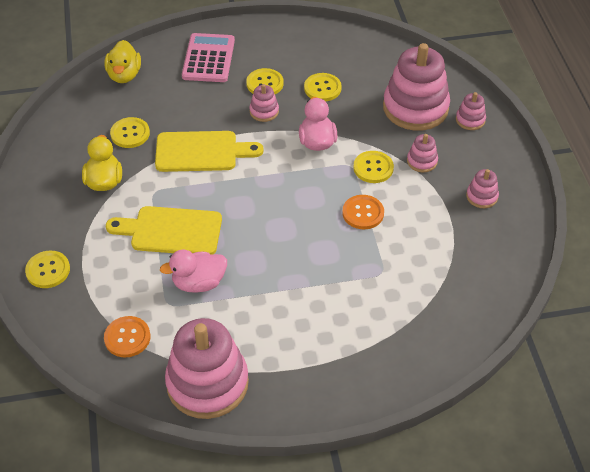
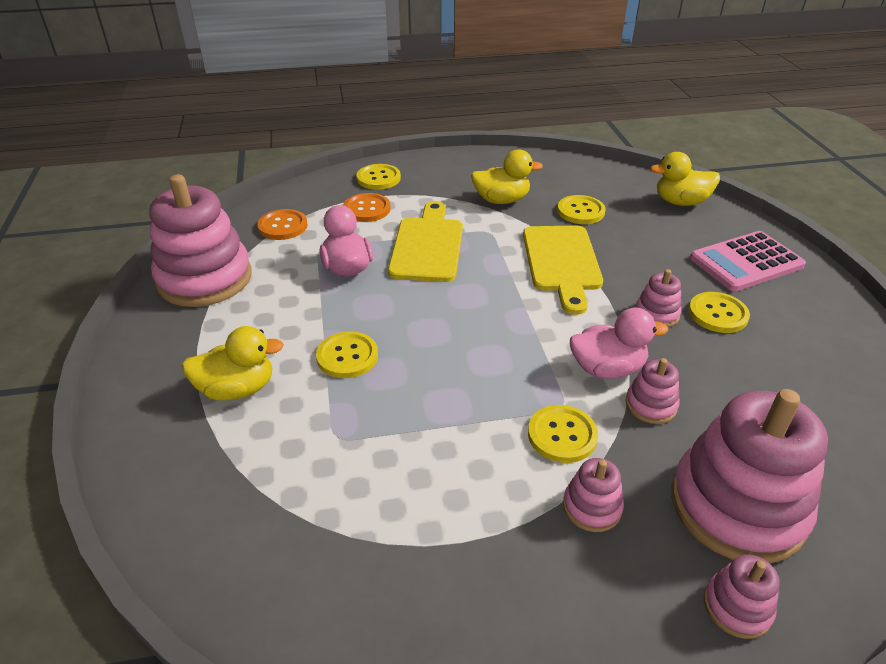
camera: 90 degrees right, 10 degrees down
pink calculator [182,33,235,82] -> pink calculator turned 150 degrees clockwise [690,231,806,291]
yellow button [304,73,342,101] -> yellow button moved to [316,331,378,378]
orange button [342,195,384,229] -> orange button moved to [343,193,391,222]
pink stacking toy [466,169,499,208] -> pink stacking toy moved to [625,358,680,424]
none -> yellow duck [182,326,284,401]

